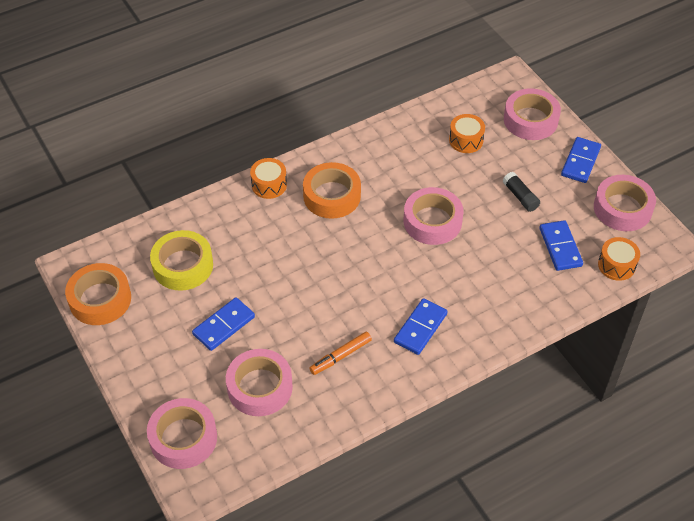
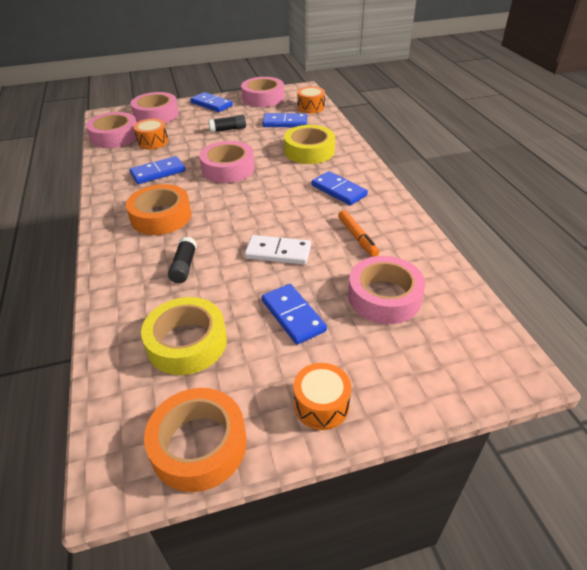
camera: 75 degrees left, 10 degrees down
pink tape [147,398,217,469] -> pink tape moved to [86,112,137,148]
orange drum [250,158,287,199] -> orange drum moved to [293,363,351,430]
none -> blue domino [130,156,185,184]
none -> black glue stick [168,237,197,283]
none -> white domino [245,235,311,265]
none -> yellow tape [284,125,335,164]

